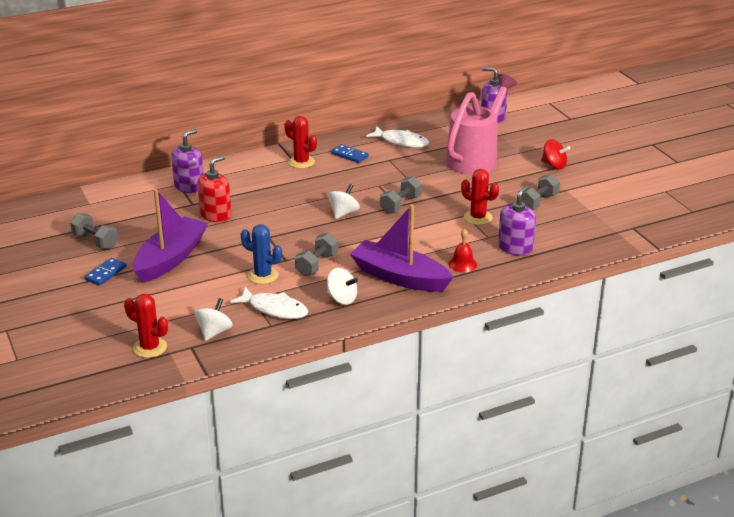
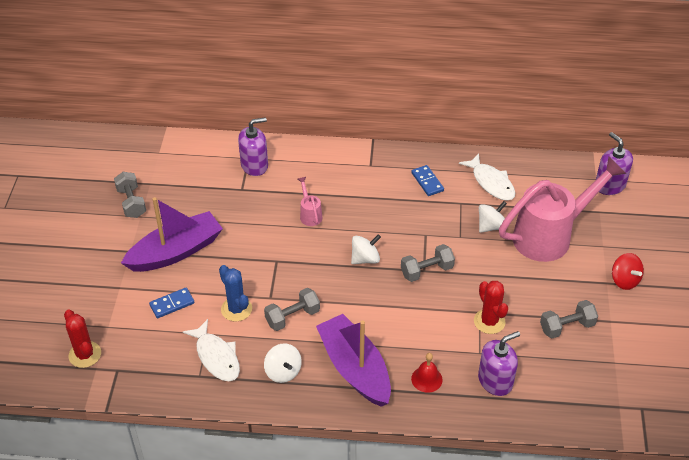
camera: 30 degrees right, 15 degrees up
blue domino [85,258,126,286] -> blue domino moved to [149,288,195,318]
white spinning top [195,298,233,341] -> white spinning top moved to [479,201,507,233]
red soap dispenser [197,155,231,222] -> none
red cactus [284,116,317,169] -> none
none -> pink watering can [298,177,322,226]

